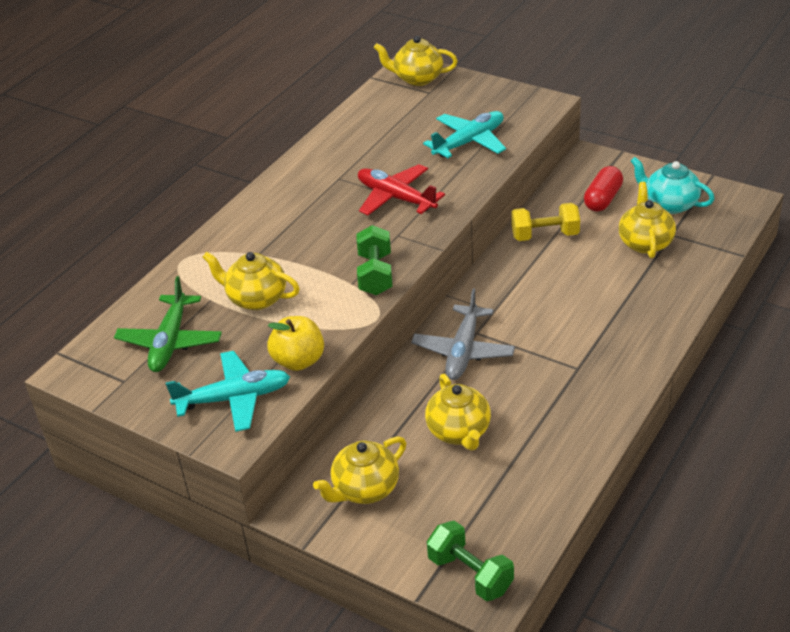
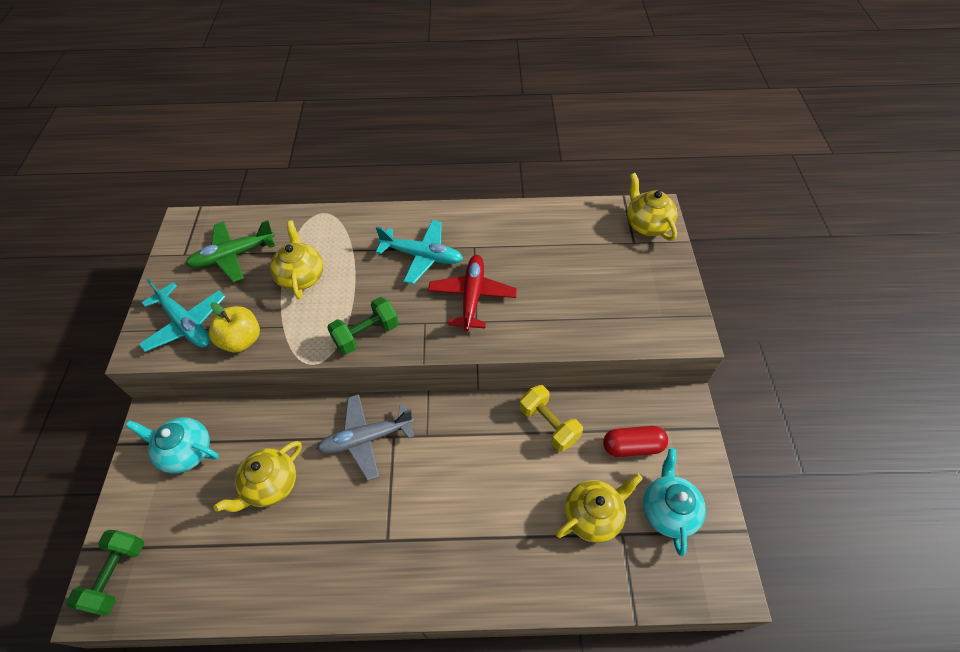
camera: 55 degrees right, 15 degrees up
yellow teapot [313,436,406,504] -> turquoise teapot [126,417,219,473]
turquoise plane [423,111,506,158] -> turquoise plane moved to [376,220,463,284]

